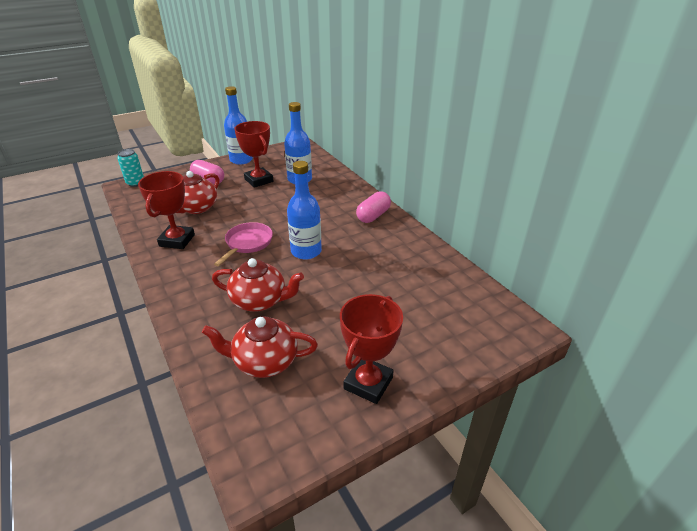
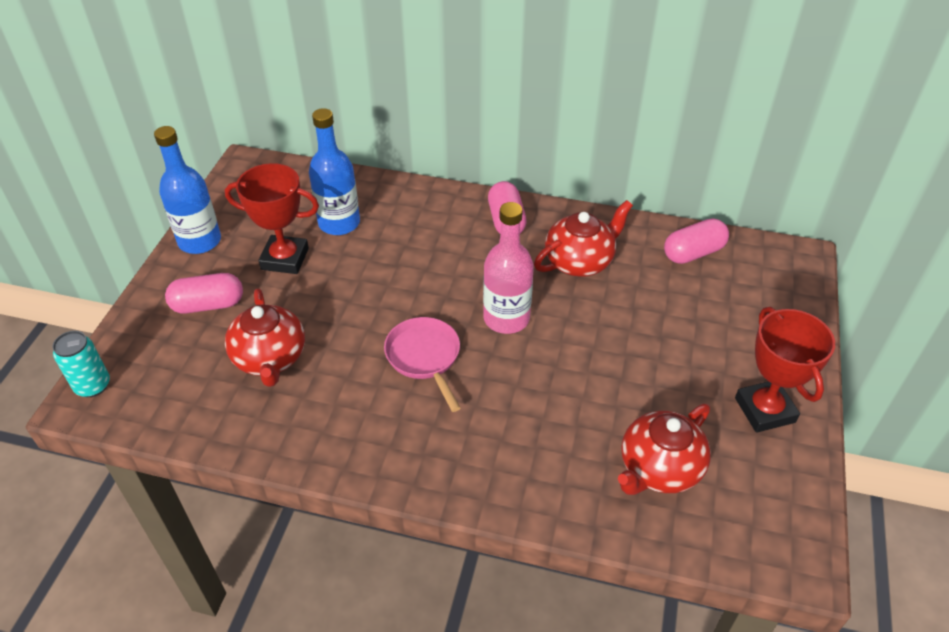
camera: 45 degrees left, 10 degrees up
red trophy [138,171,195,249] -> none
red teapot [212,258,304,312] -> red teapot moved to [534,200,633,277]
blue bottle [287,161,322,260] -> pink bottle [483,202,534,334]
none -> pink capsule [664,218,729,264]

